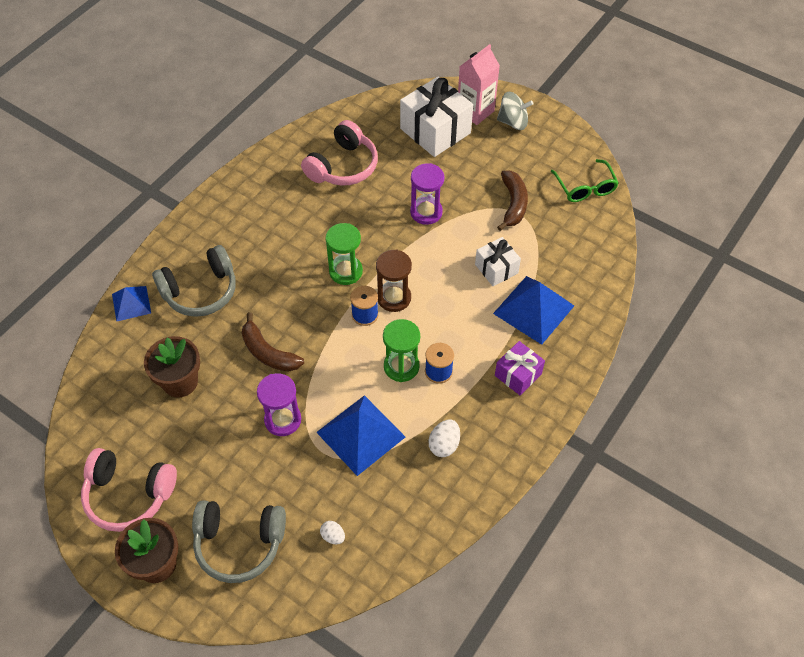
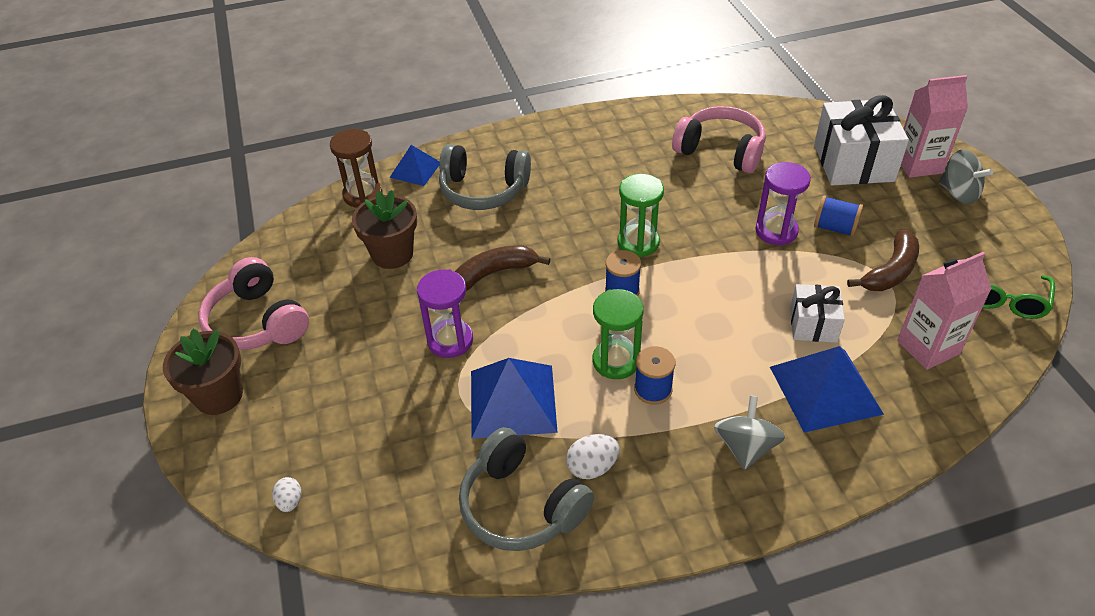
camera: 40 degrees right, 10 degrees down
grey headphones [192,500,286,583] -> grey headphones moved to [459,427,594,551]
brown banana [242,312,304,371] -> brown banana turned 75 degrees clockwise [455,246,550,291]
pink headphones [301,120,378,186] -> pink headphones turned 135 degrees counterclockwise [672,106,766,173]
white egg [320,521,345,544] -> white egg moved to [272,477,301,512]
brown hourglass [376,249,412,312] -> brown hourglass moved to [330,129,383,208]
purple gift [495,341,545,395] -> grey spinning top [714,396,785,470]
none -> blue spool [814,196,863,237]
none -> pink carton [897,252,992,370]

